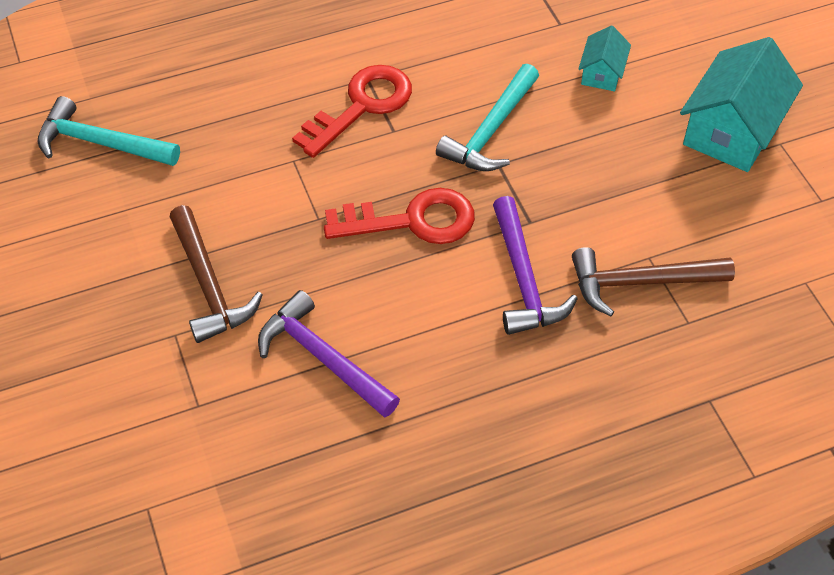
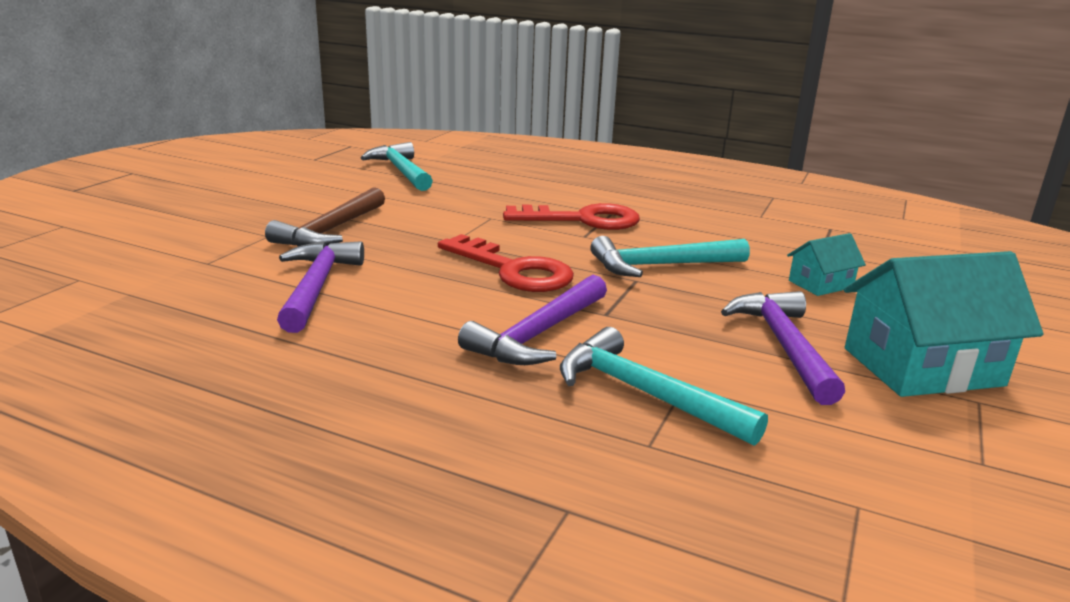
camera: 45 degrees right, 30 degrees down
brown hammer [572,247,735,316] -> turquoise hammer [560,327,768,446]
none -> purple hammer [721,291,845,405]

